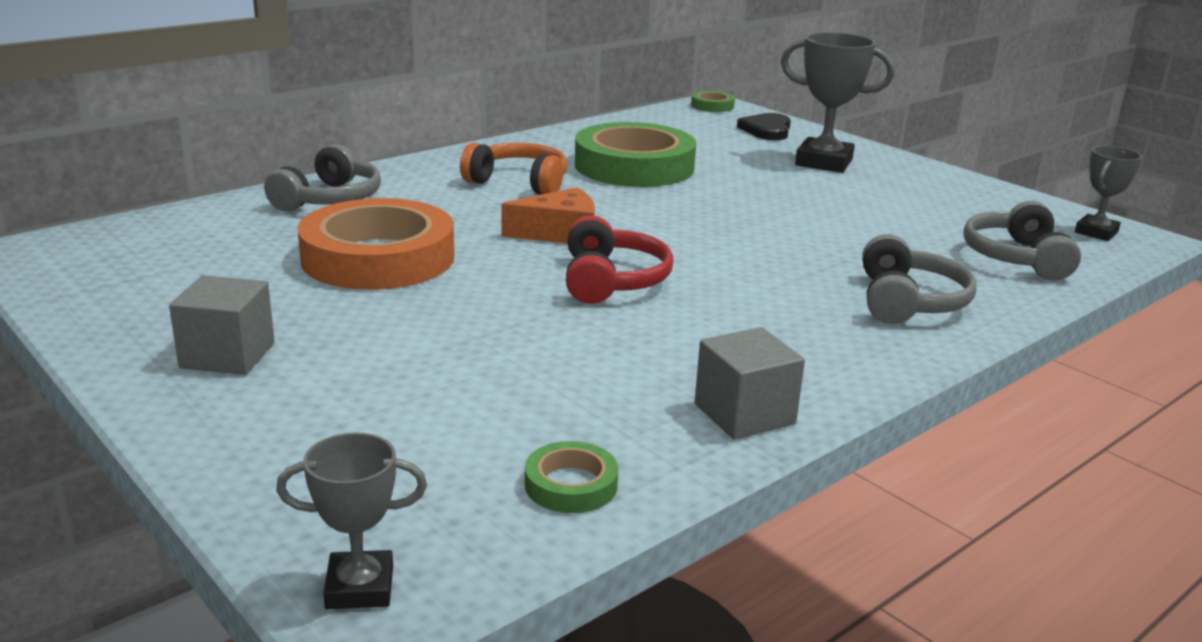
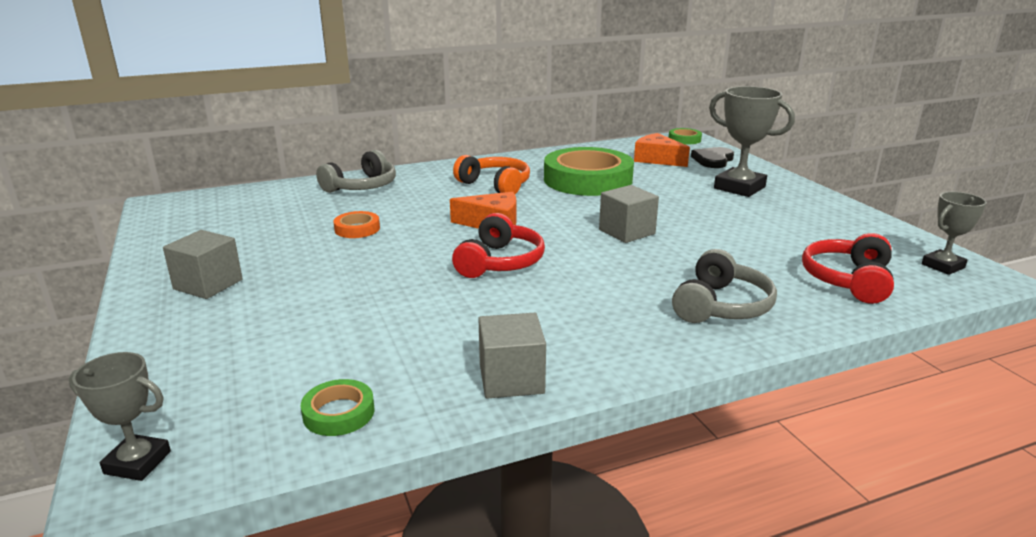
camera: 20 degrees right, 0 degrees up
orange tape [298,198,454,290] -> orange tape [333,211,380,238], size x0.43
grey headphones [963,201,1081,280] -> red headphones [802,233,894,304]
none -> grey cube [599,185,659,243]
none -> orange cheese [634,133,690,167]

